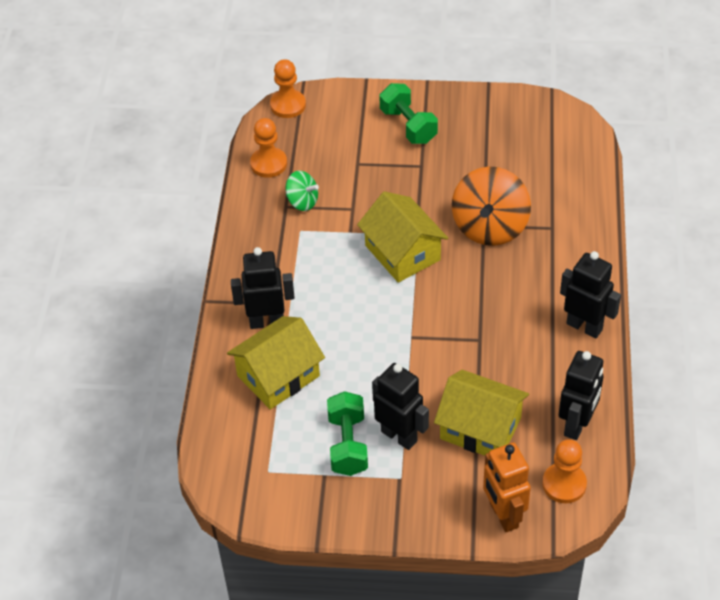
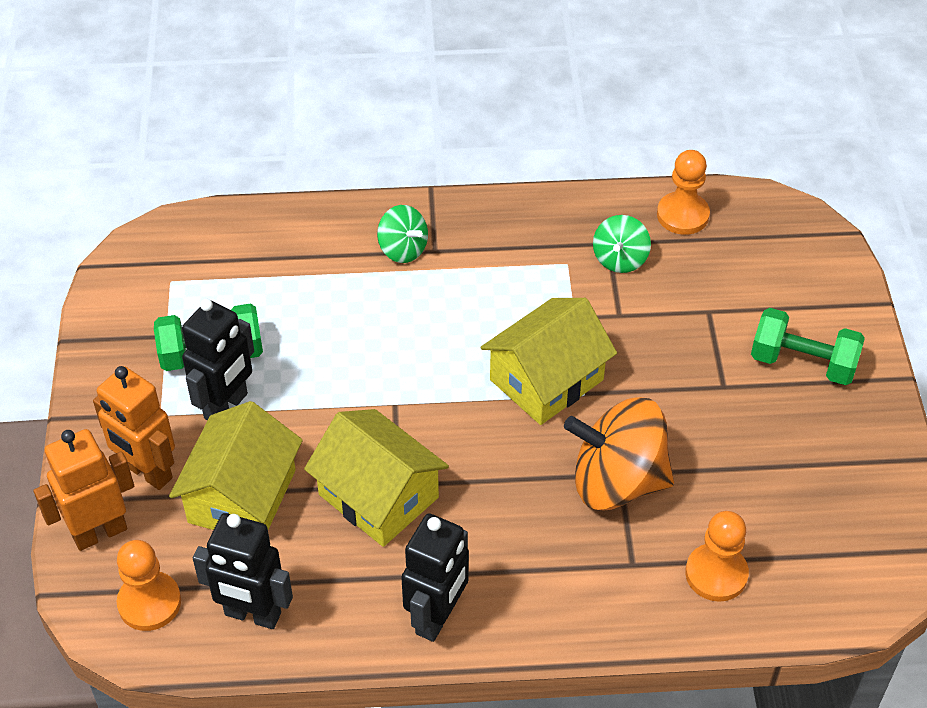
camera: 80 degrees right, 0 degrees up
yellow house [227,316,325,410] -> yellow house moved to [304,409,449,547]
black robot [231,247,295,329] -> green spinning top [377,205,428,263]
orange pawn [270,59,306,118] -> orange pawn moved to [685,511,749,602]
green dumbbell [379,83,438,144] -> green dumbbell turned 60 degrees clockwise [751,308,865,385]
none -> orange robot [93,366,175,490]

